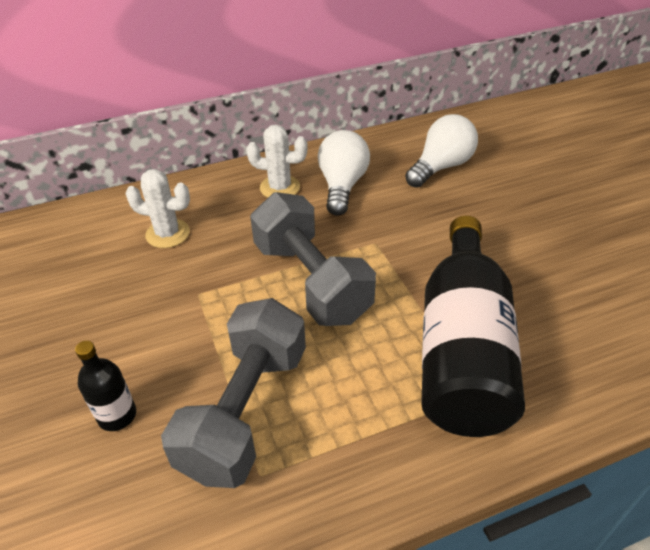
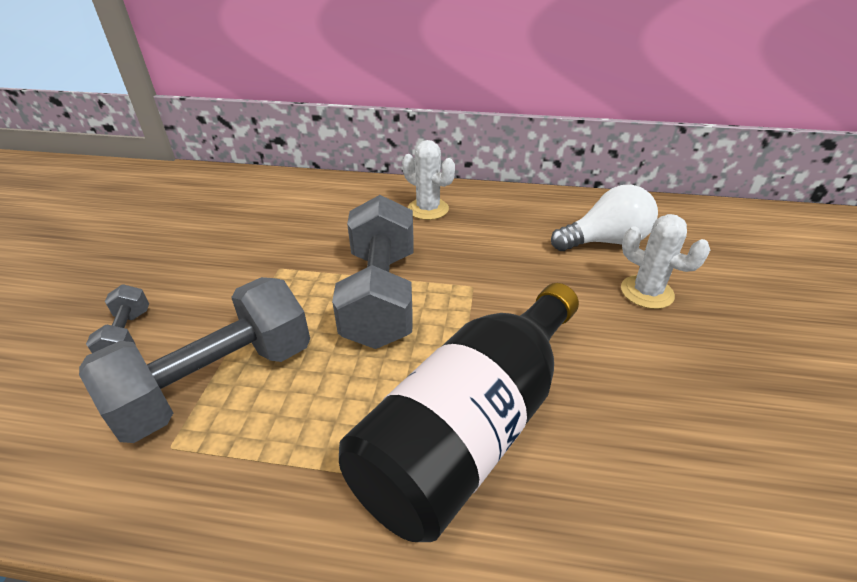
camera: 30 degrees right, 5 degrees down
black bottle [75,341,136,431] -> grey dumbbell [86,285,149,353]
white cactus [125,169,190,248] -> white cactus moved to [621,214,710,309]
white light bulb [318,130,370,216] -> none

